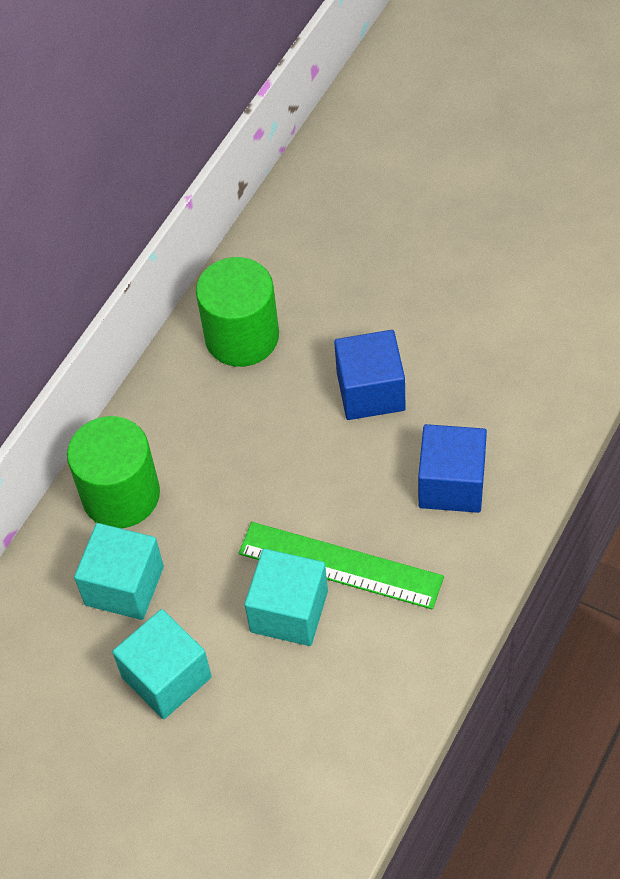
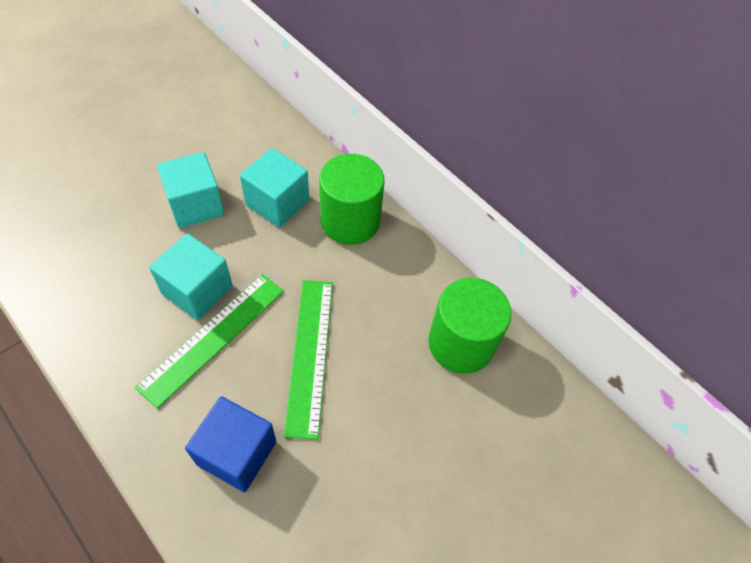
camera: 100 degrees right, 0 degrees up
blue cube [334,330,405,420] -> none
none -> green ruler [284,280,333,440]

